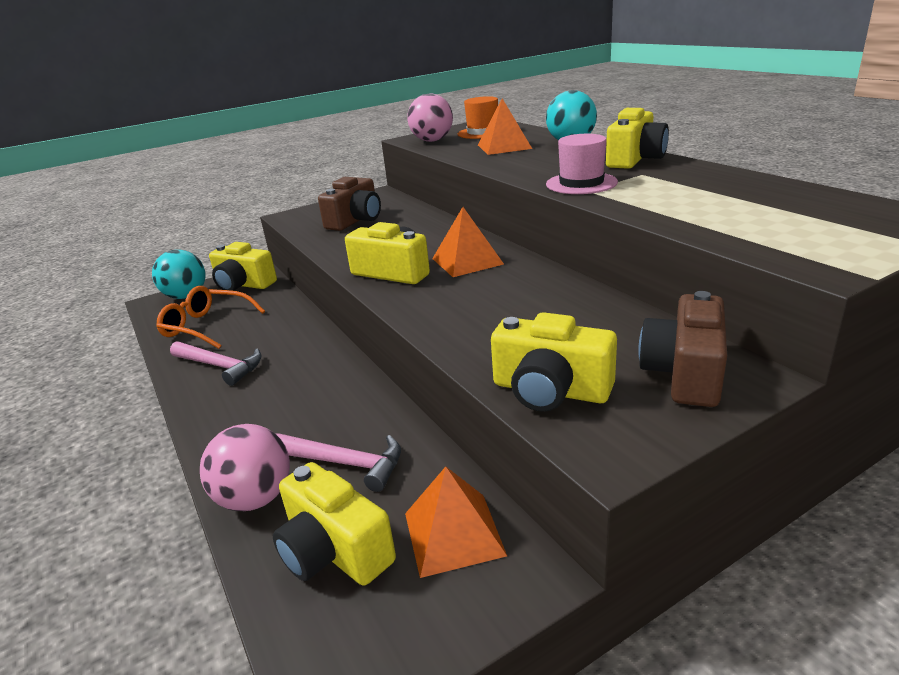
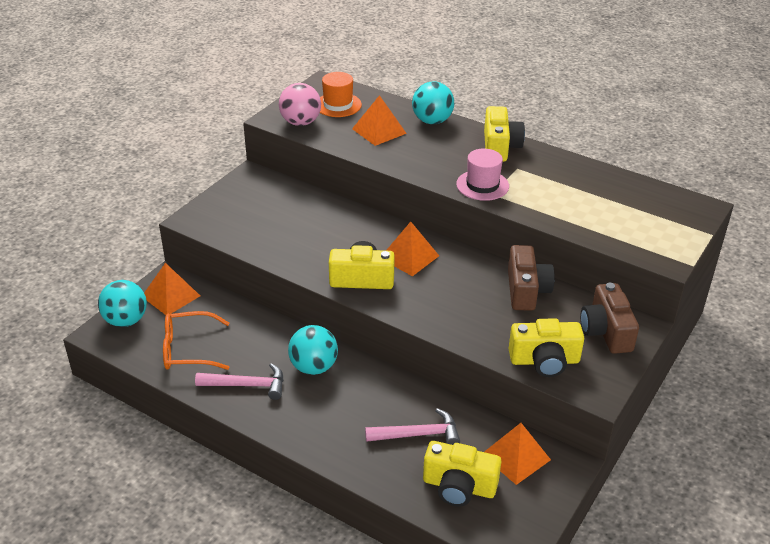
camera: 30 degrees left, 10 degrees up
pink ball [200,424,290,511] -> none
yellow camera [209,242,277,291] -> orange pyramid [144,263,200,315]
brown camera [318,177,381,231] -> brown camera moved to [508,245,555,311]
none -> turquoise ball [288,325,338,375]

